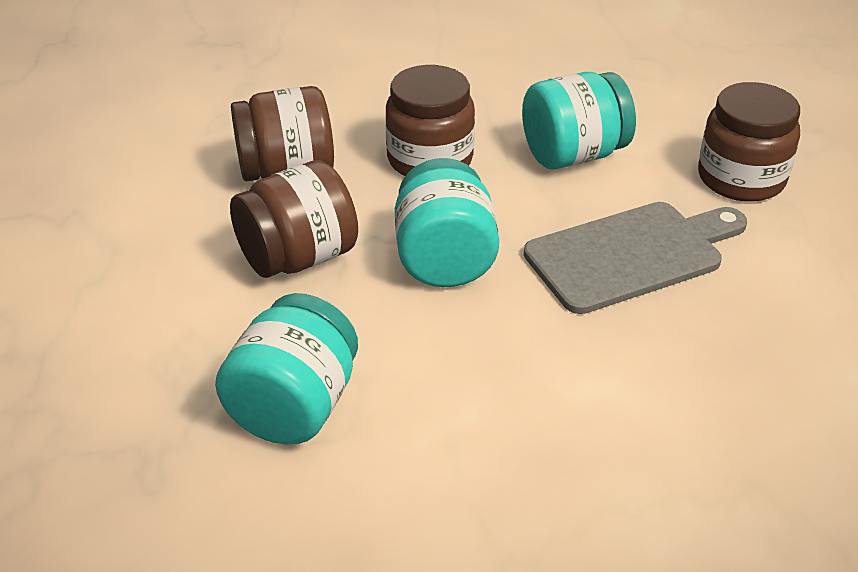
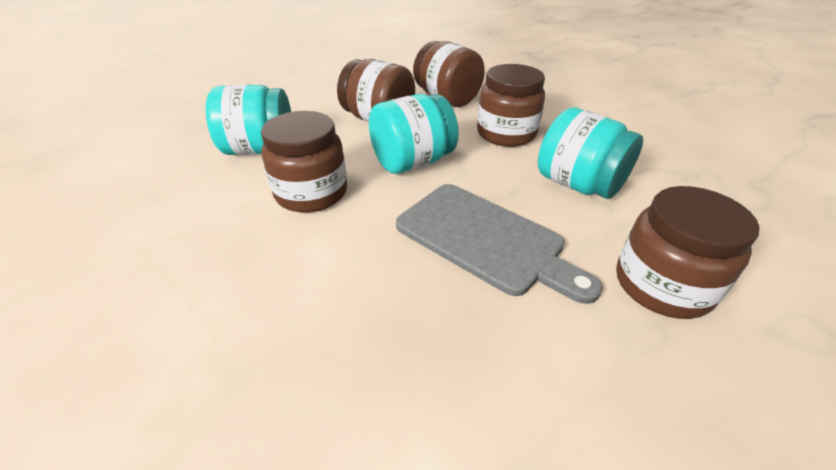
camera: 65 degrees right, 0 degrees up
none -> brown jar [261,111,347,213]

